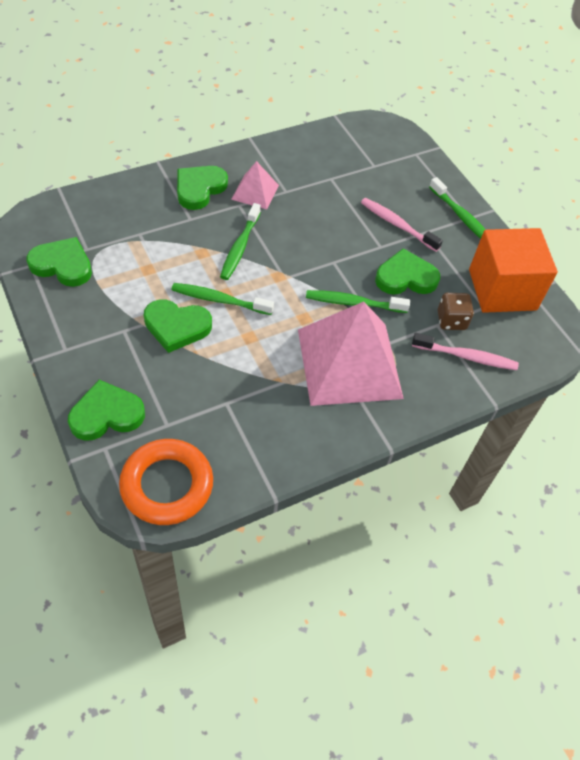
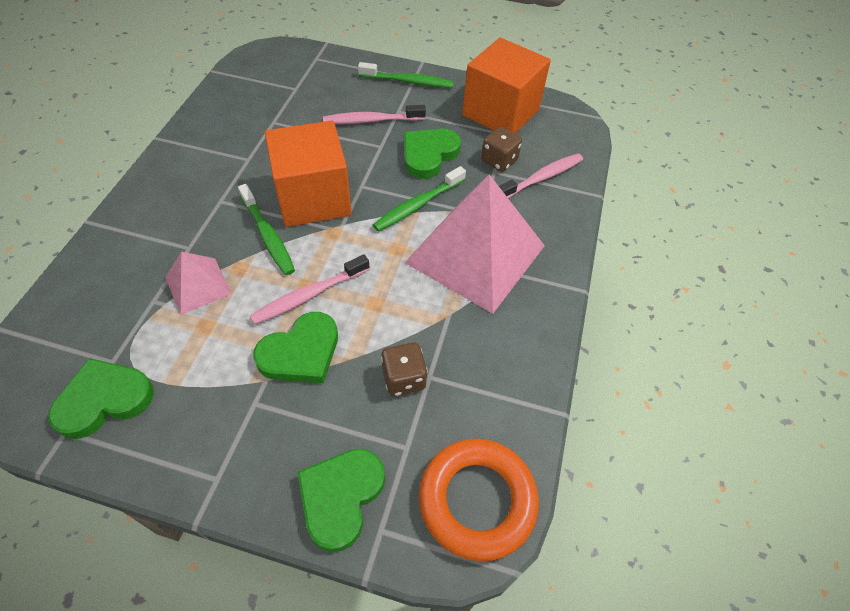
camera: 45 degrees left, 0 degrees up
green toothbrush [172,283,274,315] -> pink toothbrush [250,254,370,324]
green heart [177,166,228,210] -> none
pink pyramid [231,161,279,210] -> pink pyramid moved to [165,251,232,315]
none -> orange cube [265,121,352,227]
none -> brown dice [381,343,428,396]

